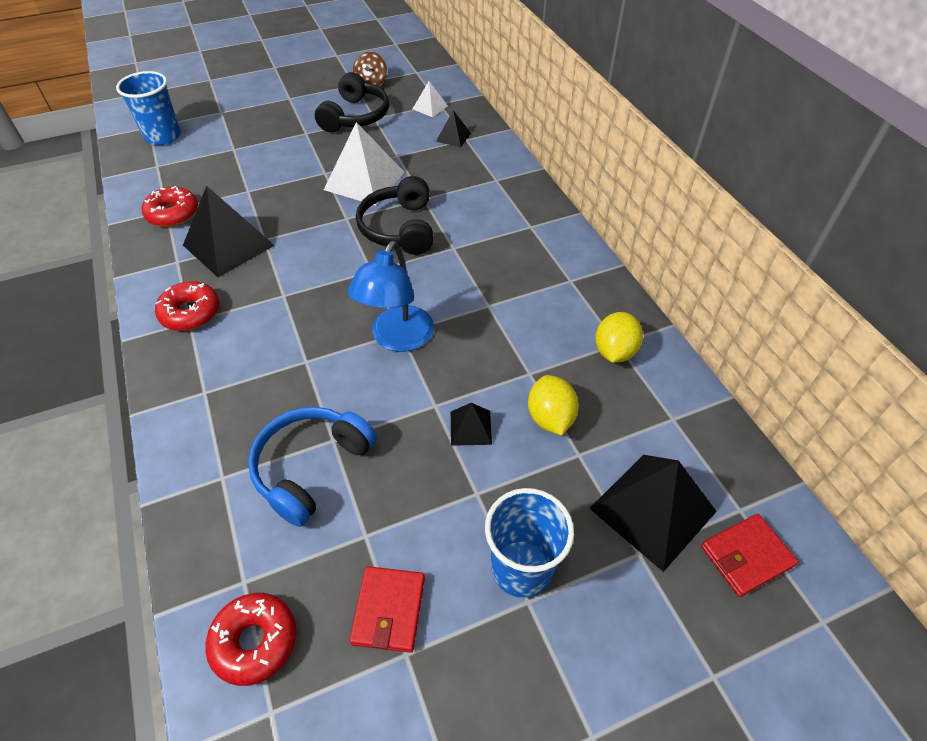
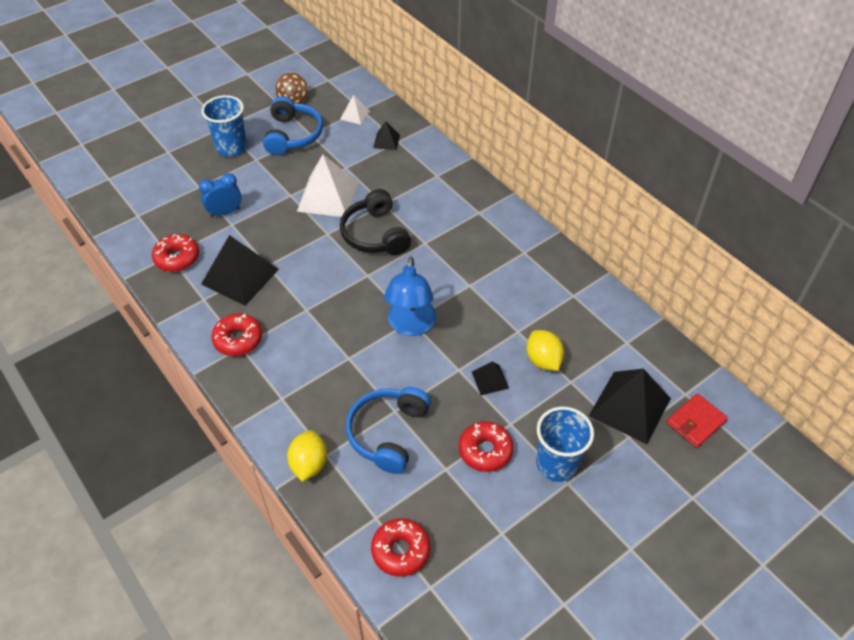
camera: 15 degrees left, 0 degrees up
blue cup [116,71,181,145] -> blue cup moved to [202,95,247,157]
black headphones [315,72,389,132] -> blue headphones [263,96,323,155]
red wallet [349,566,425,653] -> none
yellow lemon [595,312,643,363] -> yellow lemon moved to [287,430,327,482]
none -> blue clock [199,173,242,217]
none -> red donut [459,421,514,472]

